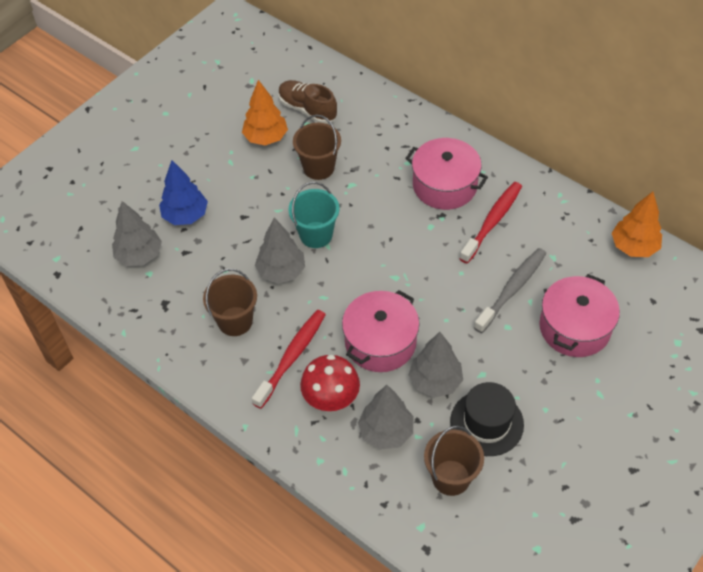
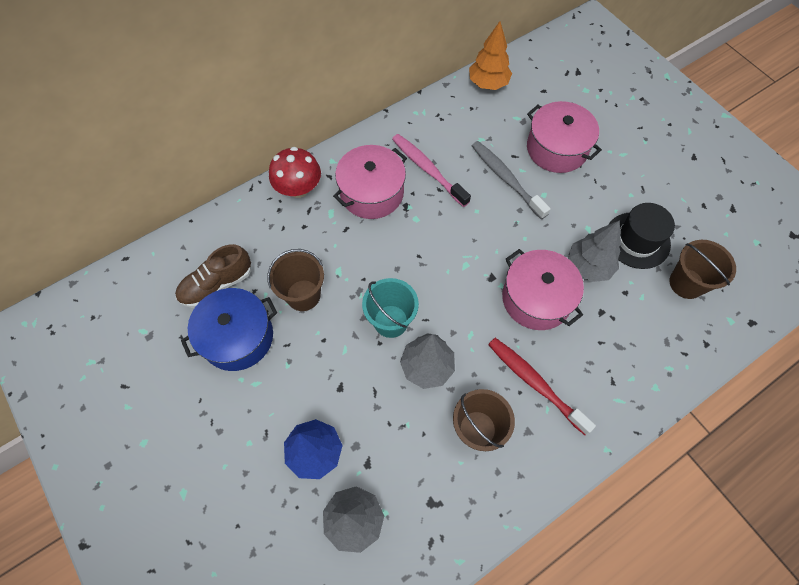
camera: 75 degrees left, 10 degrees up
orange tree [242,80,288,145] -> blue pot [181,288,277,371]
red mushroom [300,354,360,411] -> red mushroom moved to [269,147,321,198]
grey tree [358,385,414,450] -> none
red toothbrush [459,182,522,264] -> pink toothbrush [392,134,471,207]

